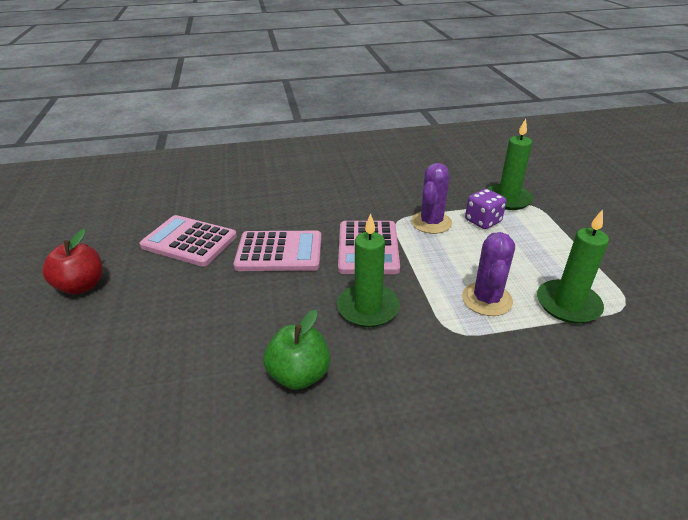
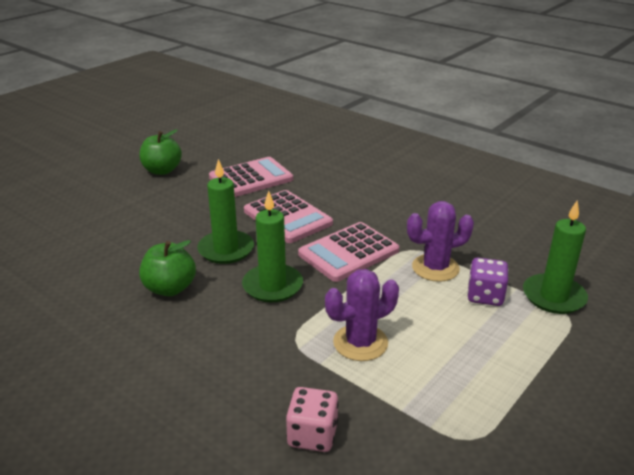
camera: 50 degrees right, 5 degrees down
red apple [42,229,103,294] -> green apple [140,129,182,175]
pink calculator [139,215,237,267] -> pink calculator turned 75 degrees clockwise [209,157,293,197]
green candle [537,209,609,324] -> green candle moved to [197,159,254,264]
none -> pink dice [286,387,339,452]

